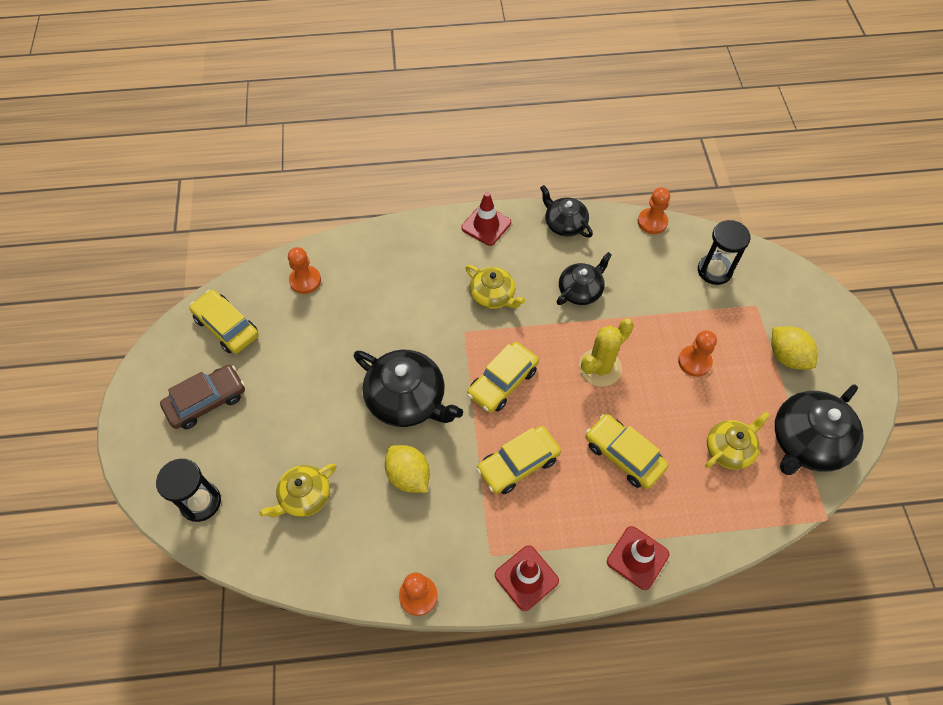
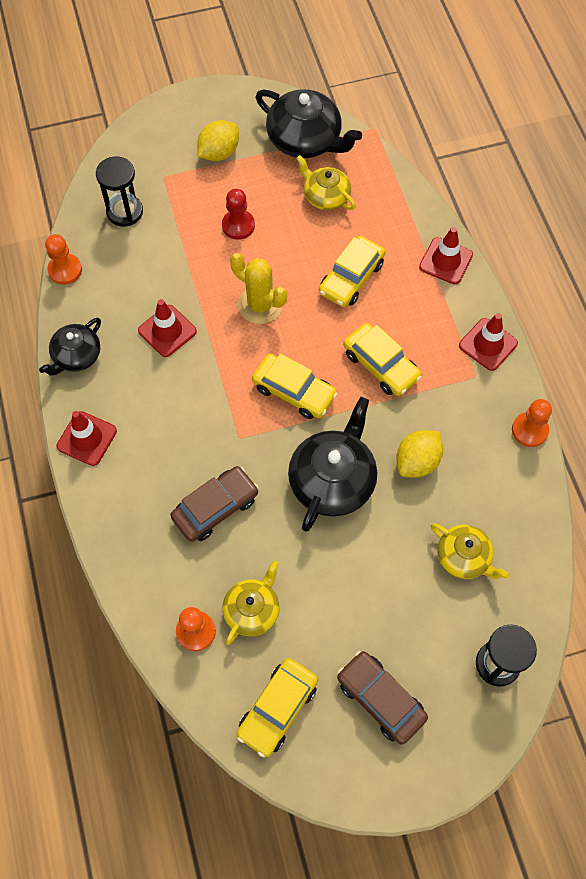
camera: 100 degrees left, 5 degrees up
yellow teapot [465,265,525,309] -> yellow teapot moved to [222,561,279,645]
black teapot [557,252,612,305] -> red traffic cone [138,299,197,357]
orange pawn [678,330,717,377] -> red pawn [222,189,255,240]
none -> brown car [170,466,259,542]

